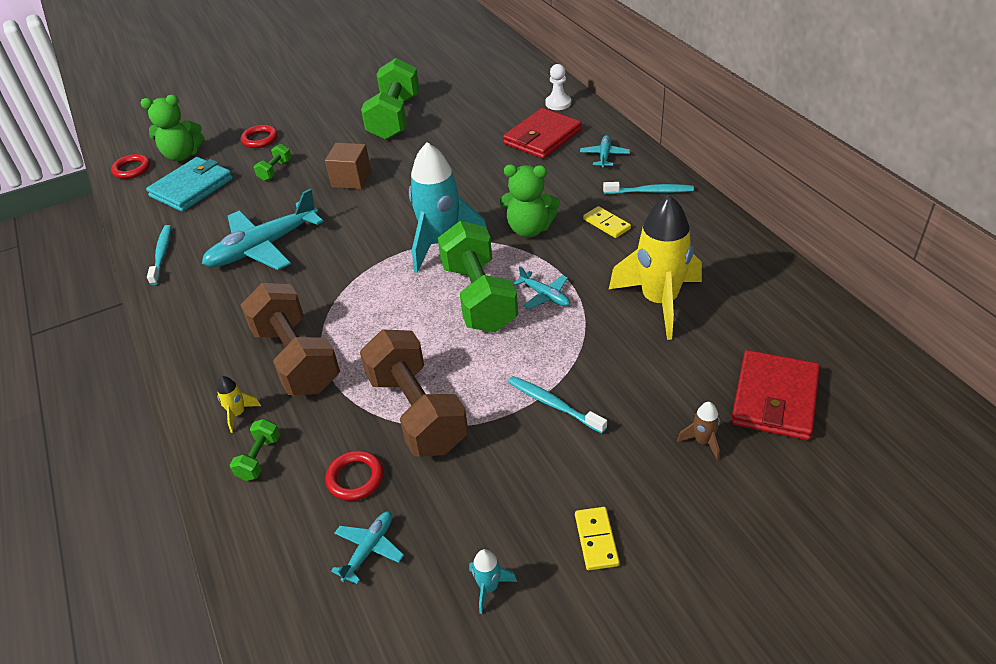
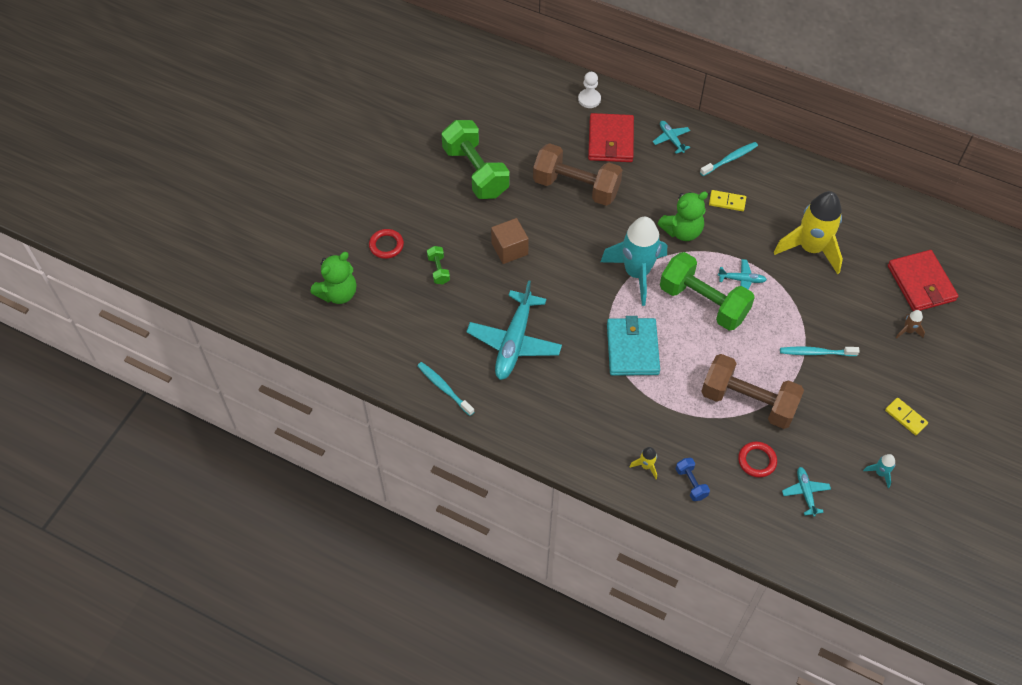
camera: 40 degrees left, 15 degrees up
red ring [111,154,150,179] -> none
turquoise wallet [146,157,233,212] -> turquoise wallet moved to [607,316,660,376]
green dumbbell [230,419,280,481] -> blue dumbbell [676,458,710,501]
brown dumbbell [241,283,340,395] -> brown dumbbell moved to [533,143,623,206]

